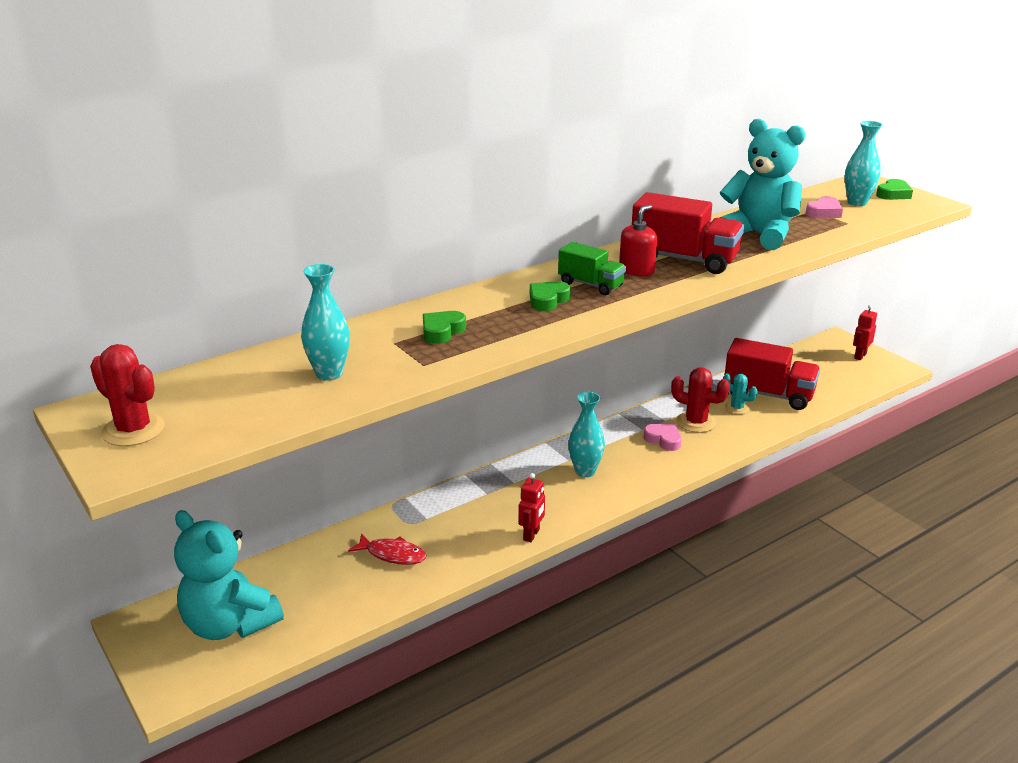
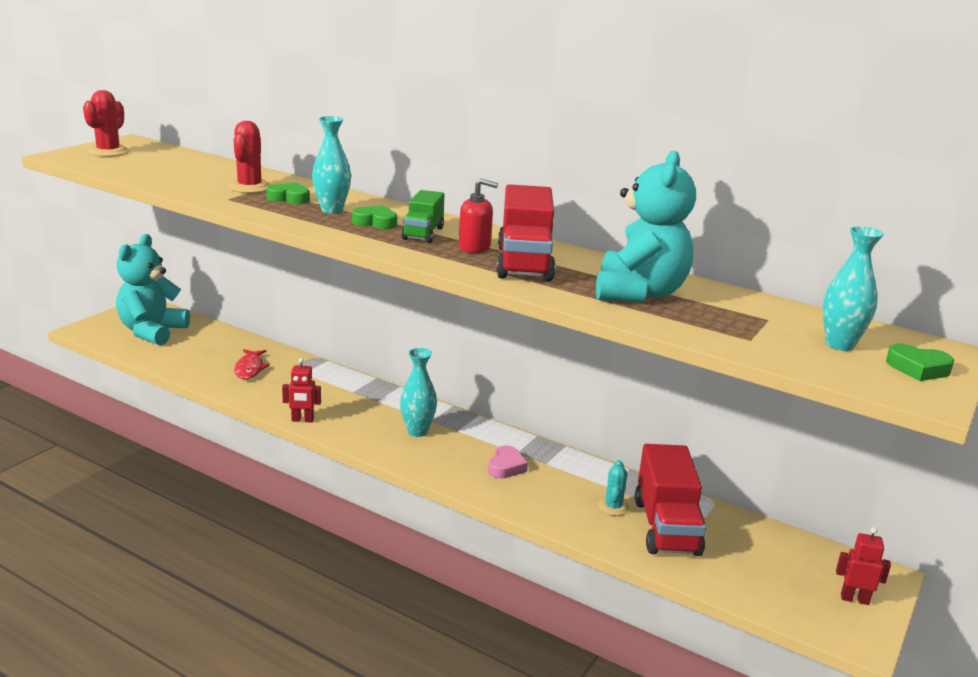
camera: 65 degrees right, 5 degrees down
turquoise vase [301,264,350,381] -> turquoise vase moved to [312,116,351,214]
red cactus [671,367,730,433] -> red cactus moved to [228,121,271,193]
pink heart [806,196,843,218] -> none

